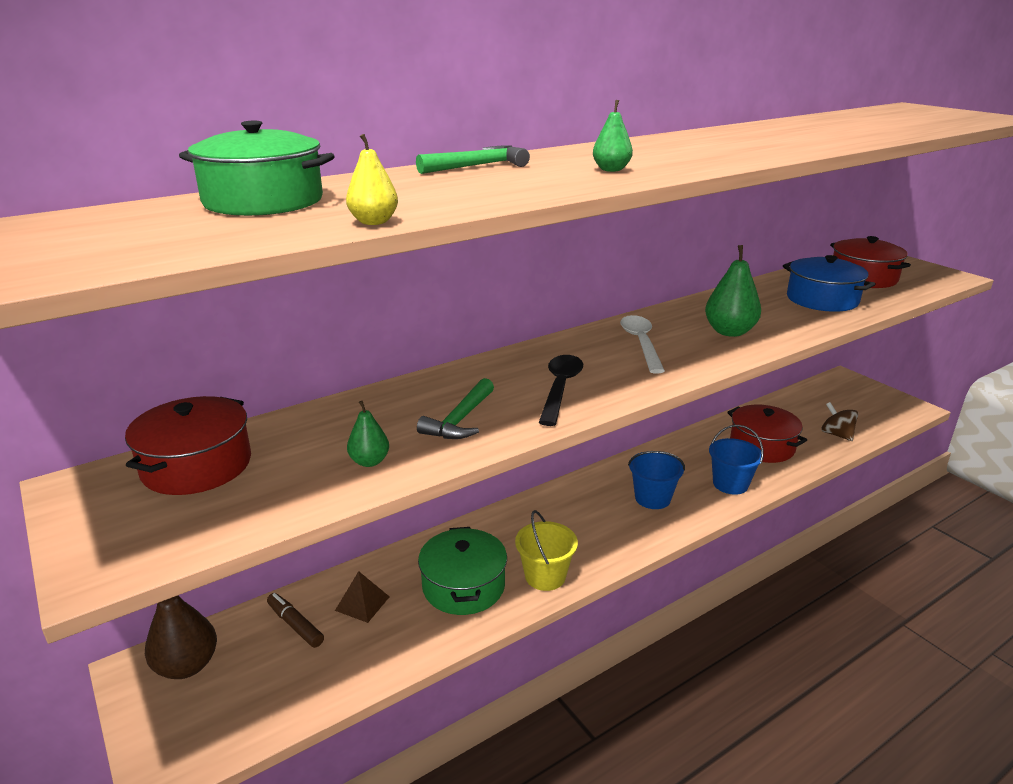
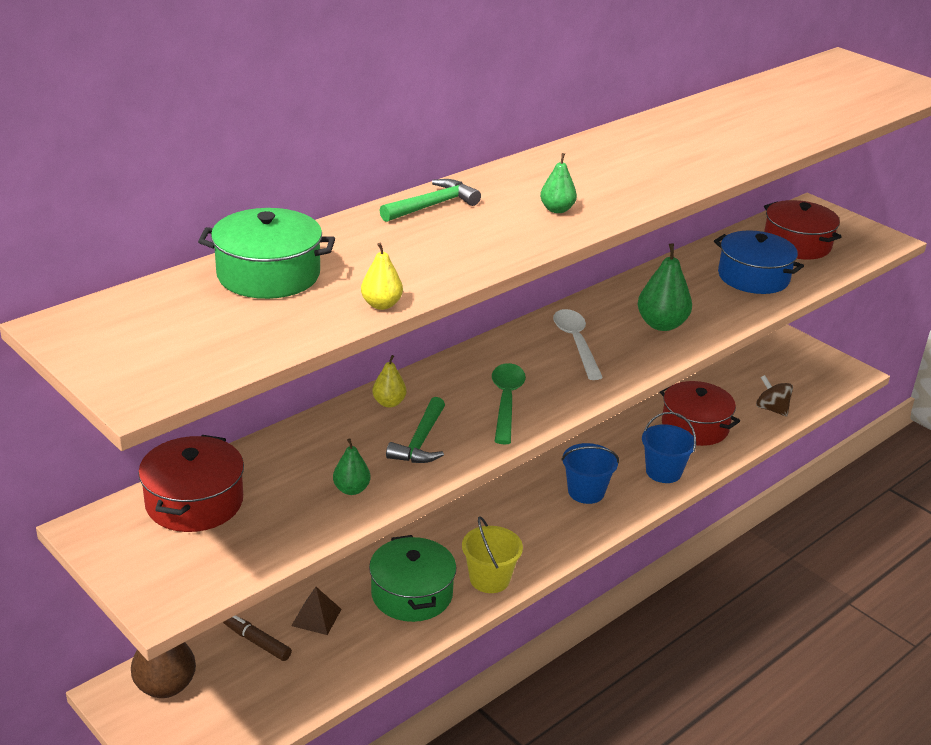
camera: 10 degrees left, 5 degrees up
black spoon [539,355,583,426] -> green spoon [492,363,526,444]
none -> yellow pear [372,355,406,408]

